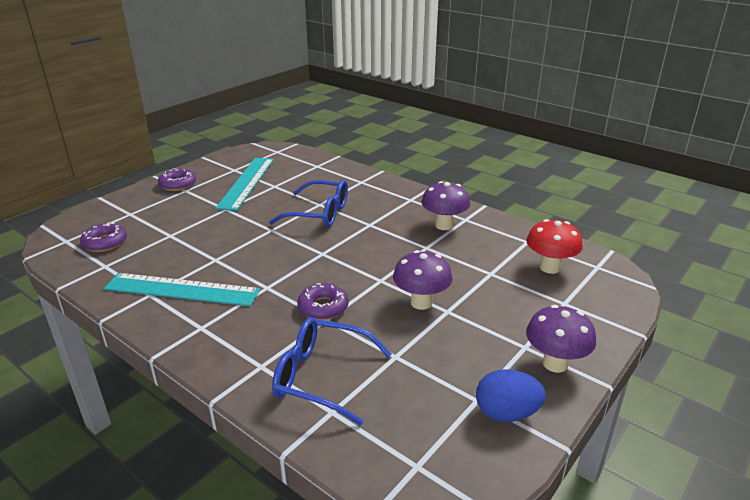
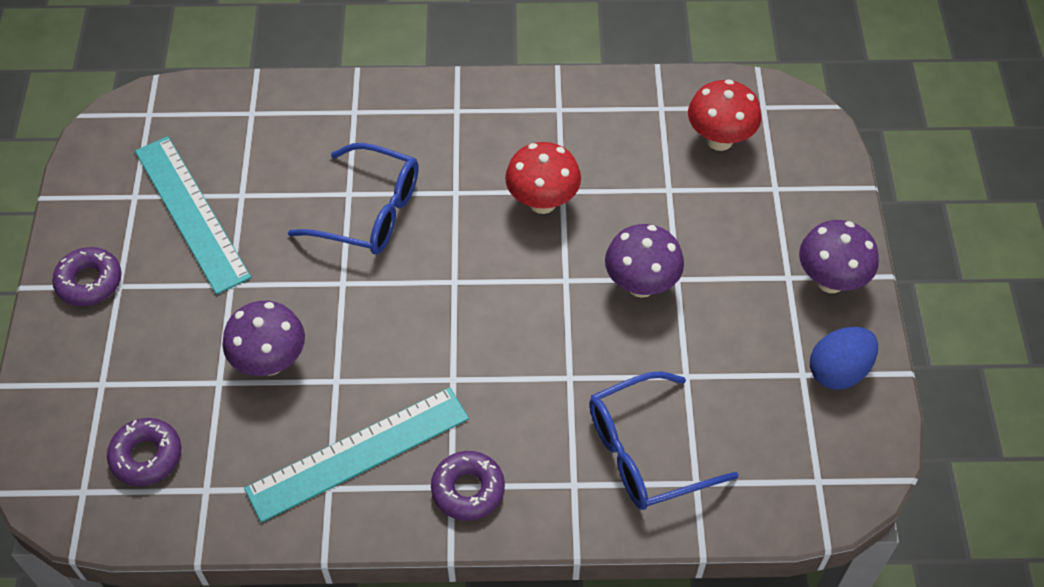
camera: 40 degrees left, 25 degrees up
blue glasses [269,180,348,227] -> blue glasses turned 45 degrees clockwise [288,143,419,255]
purple donut [297,283,349,320] -> purple donut moved to [431,451,505,521]
purple mushroom [421,181,470,230] -> purple mushroom moved to [222,301,305,376]
none -> red mushroom [505,142,581,214]

